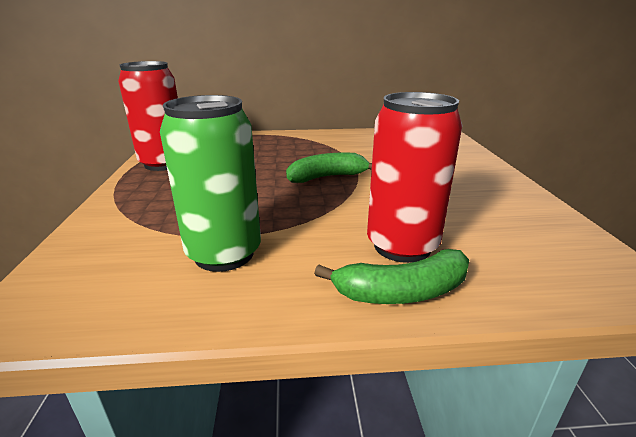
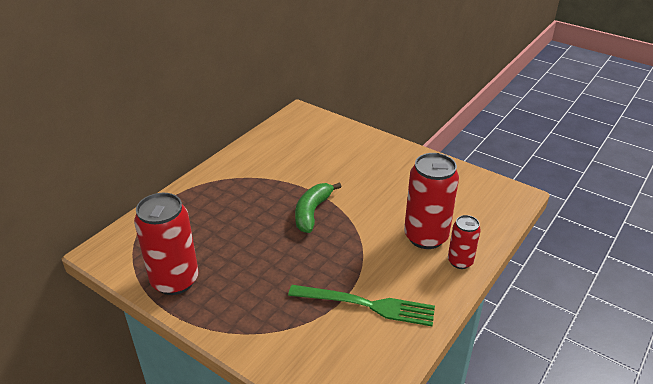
camera: 50 degrees left, 10 degrees up
green can [160,95,261,272] -> green fork [288,285,435,326]
green banana [314,249,469,304] -> red can [448,215,481,269]

